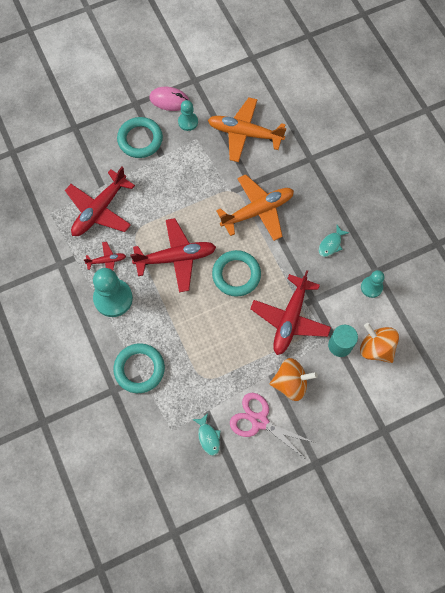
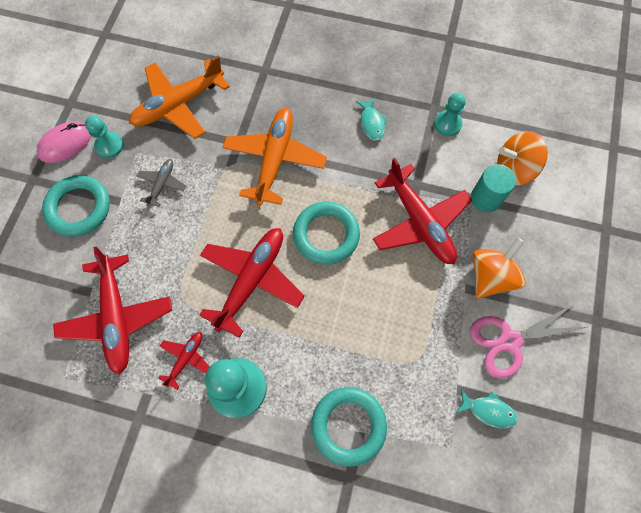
camera: 50 degrees left, 0 degrees up
none -> grey plane [136,159,186,207]

